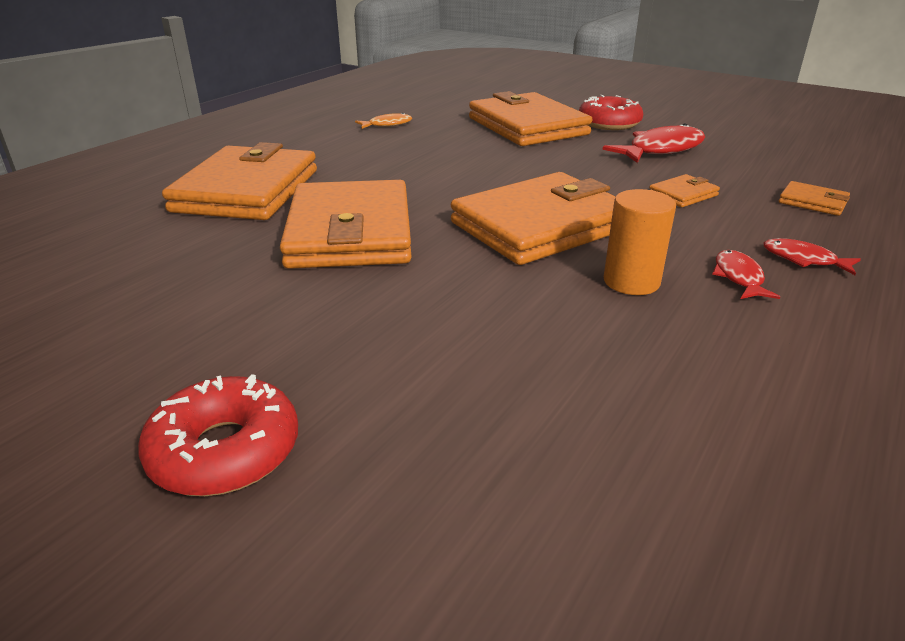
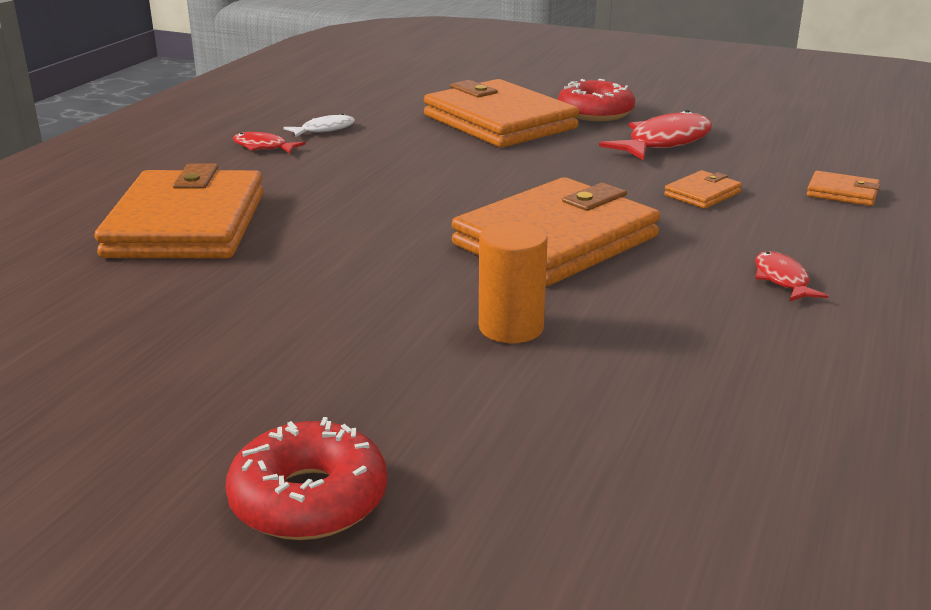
camera: 10 degrees left, 5 degrees down
orange wallet [280,180,412,269] -> none
orange fish [355,113,412,129] -> white fish [284,113,355,137]
orange cylinder [604,189,676,295] -> orange cylinder moved to [479,222,548,343]
red fish [763,238,861,275] -> red fish moved to [233,132,306,154]

